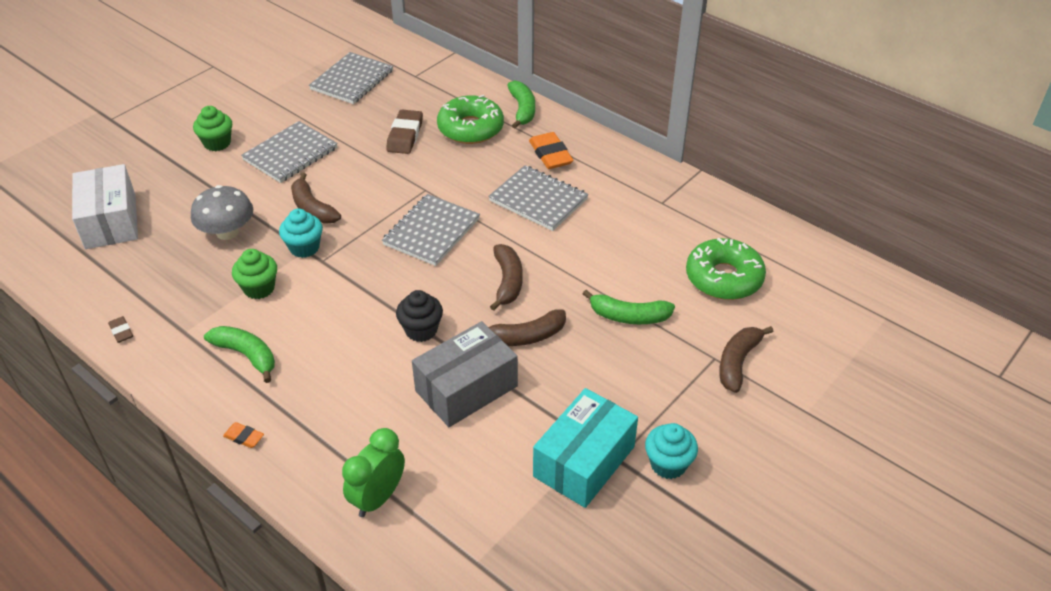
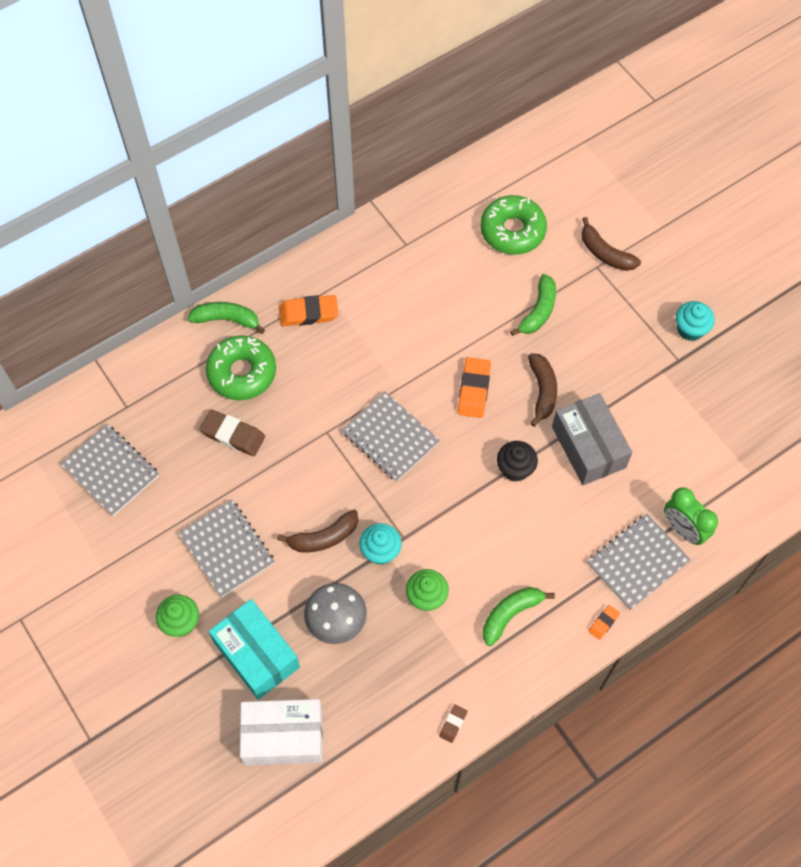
camera: 75 degrees left, 20 degrees up
brown eraser [108,316,133,343] -> brown eraser turned 45 degrees counterclockwise [439,704,467,743]
grey notebook [488,165,589,231] -> grey notebook moved to [587,514,691,610]
brown banana [490,244,523,311] -> orange eraser [458,357,491,418]
turquoise box [533,388,638,508] -> turquoise box moved to [209,599,300,700]

